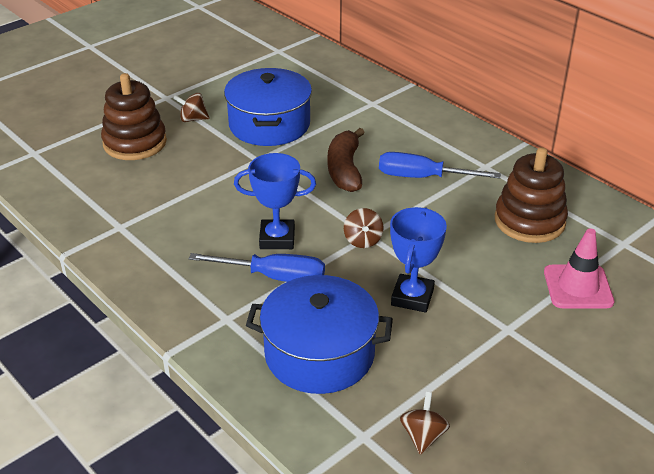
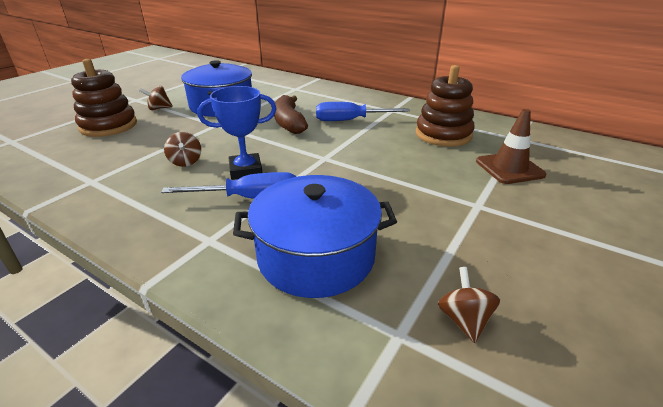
camera: 15 degrees left, 5 degrees down
brown spinning top [344,208,384,248] -> brown spinning top moved to [164,132,201,167]
blue trophy [390,207,447,313] -> none
pink traffic cone [544,228,614,308] -> brown traffic cone [476,109,546,184]

